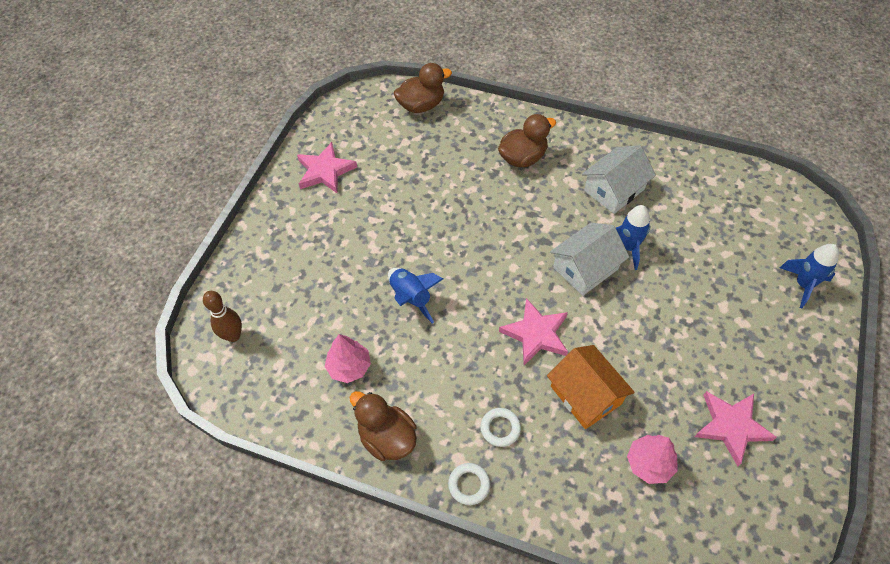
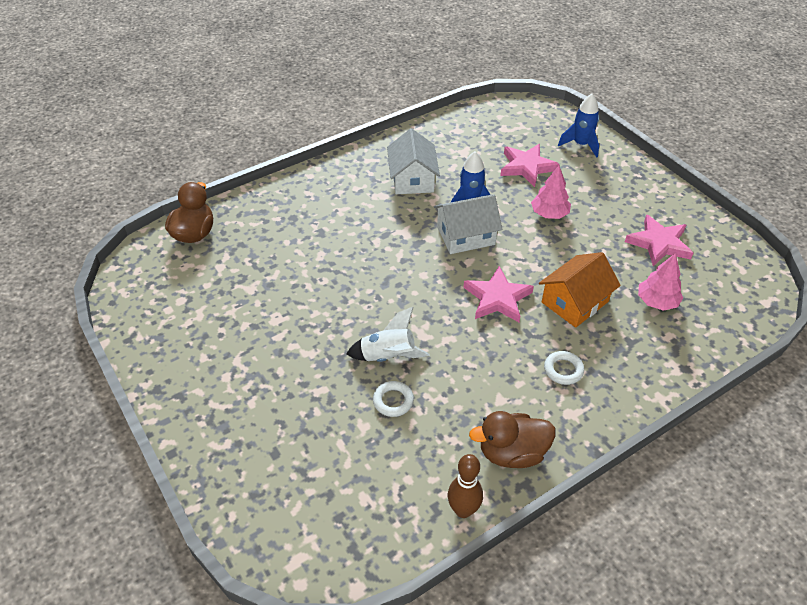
camera: 55 degrees left, 10 degrees down
brown bowling pin [203,291,242,342] -> brown bowling pin moved to [448,454,483,518]
pink star [297,142,357,194] -> pink star moved to [500,144,560,187]
pink tree [324,334,371,383] -> pink tree moved to [531,165,571,219]
blue rocket [388,268,443,324] -> white rocket [346,307,429,362]
white ring [448,463,490,505] -> white ring moved to [373,381,414,417]
brown duck [498,114,556,168] -> none
orange house [547,345,635,429] -> orange house turned 45 degrees counterclockwise [539,252,621,328]
white house [550,223,629,296] -> white house turned 75 degrees clockwise [434,194,502,254]

